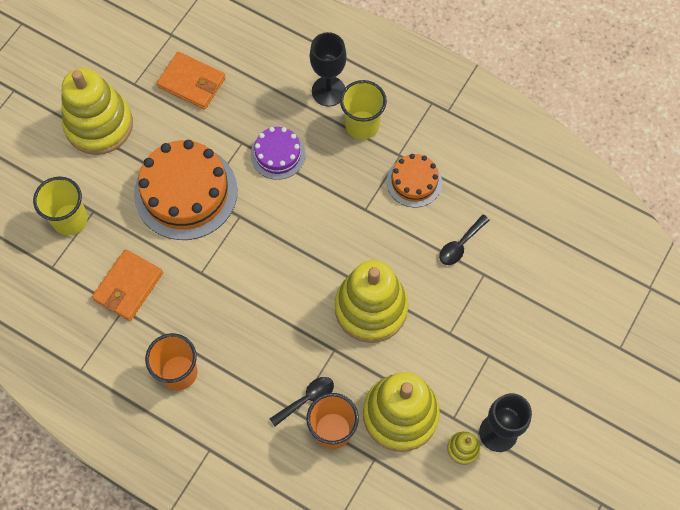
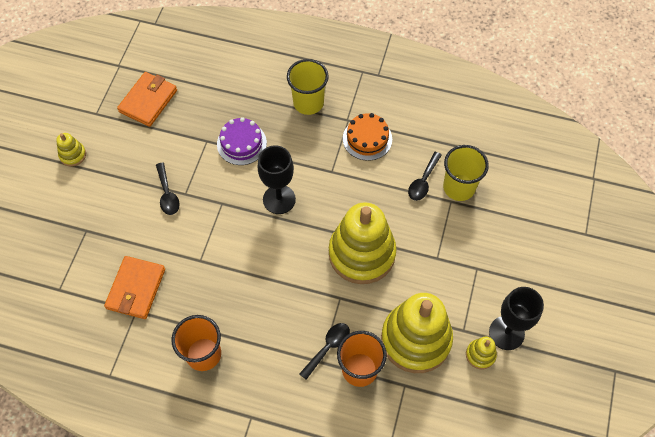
camera: 15 degrees left, 5 degrees down
yellow cup [33,176,88,235] -> yellow cup moved to [443,145,489,201]
yellow stacking toy [61,68,133,155] -> yellow stacking toy [56,133,86,167], size x0.42
orange cake [134,140,238,240] -> black spoon [156,162,180,215]
orange wallet [157,52,226,109] -> orange wallet turned 75 degrees counterclockwise [117,72,177,127]
black goblet [310,32,347,106] -> black goblet moved to [257,145,296,214]

